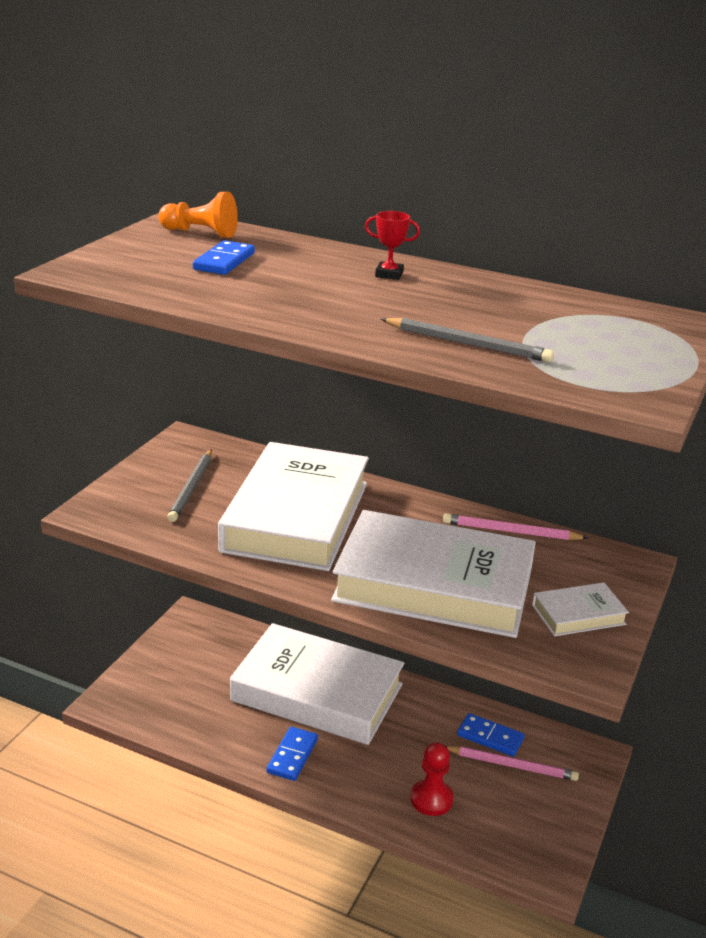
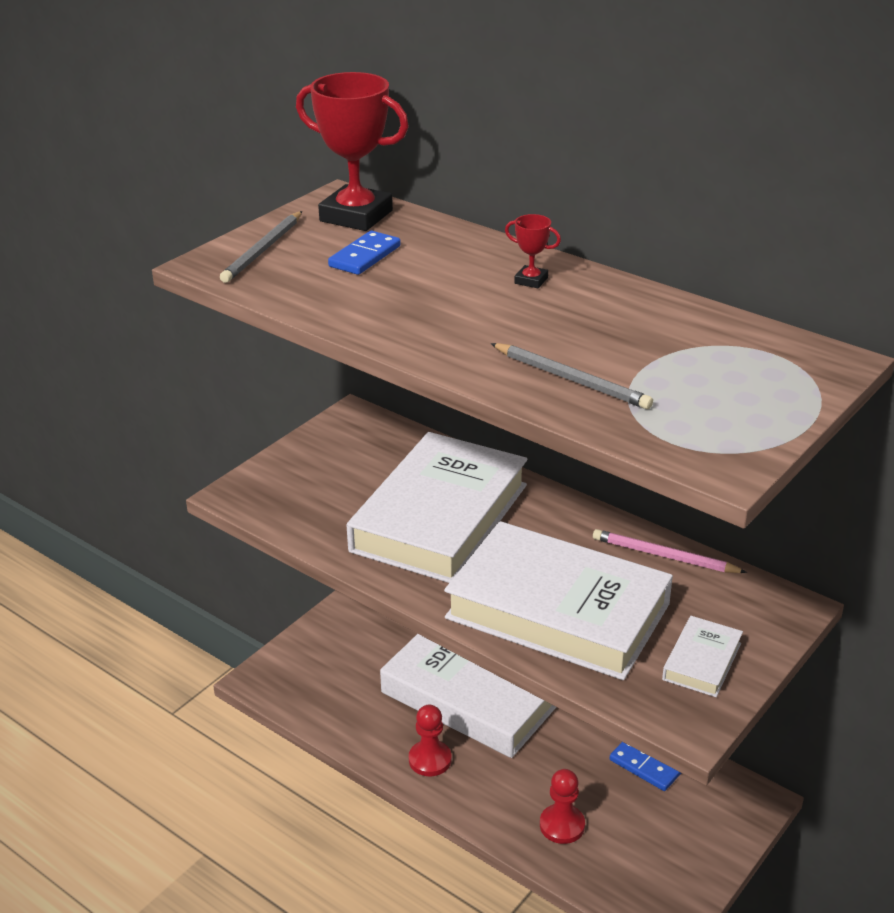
camera: 15 degrees right, 5 degrees up
orange pawn [158,192,238,238] -> red trophy [296,72,409,231]
grey pencil [167,449,212,522] -> grey pencil moved to [220,211,302,283]
blue domino [266,727,318,781] -> red pawn [409,705,452,776]
pink pencil [446,746,579,781] -> none
white book [532,583,629,636] -> white book turned 60 degrees counterclockwise [662,616,743,697]

